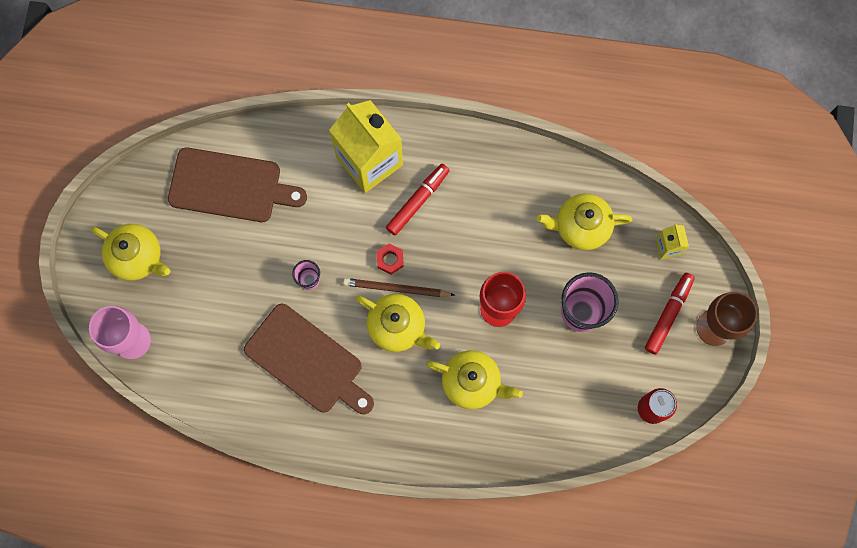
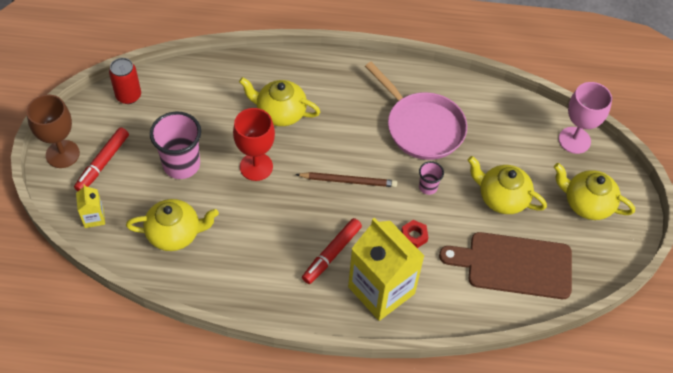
camera: 175 degrees right, 20 degrees down
brown cutting board [244,304,374,414] -> pink pan [365,62,467,160]
yellow teapot [356,294,440,352] -> yellow teapot moved to [468,156,547,214]
red nut [376,243,404,275] -> red nut moved to [401,220,429,248]

